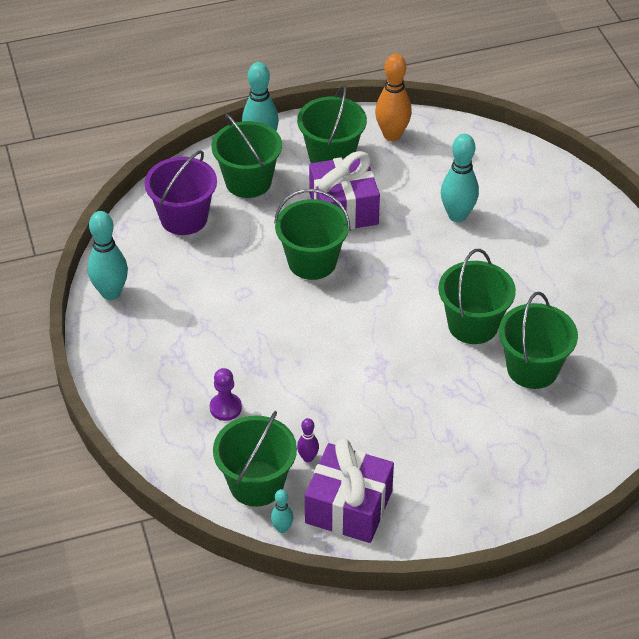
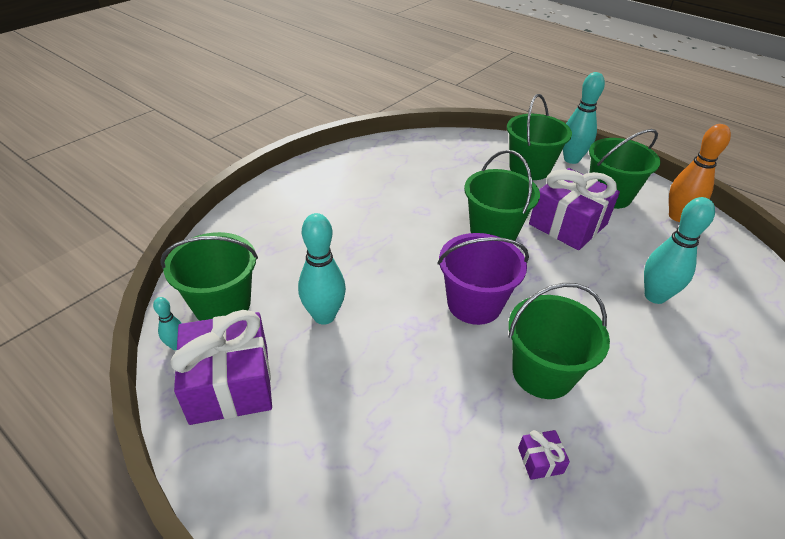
camera: 55 degrees right, 5 degrees down
turquoise bowling pin [87,211,128,300] -> turquoise bowling pin moved to [298,213,346,325]
purple bucket [145,150,217,235] -> purple bucket moved to [438,233,529,325]
purple pawn [210,368,242,421] -> none
purple bowling pin [297,418,319,462] -> none
green bucket [499,292,578,389] -> purple gift [518,430,570,480]

